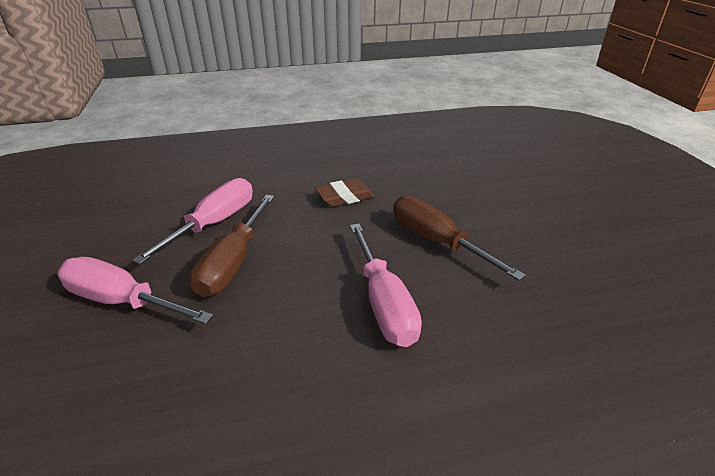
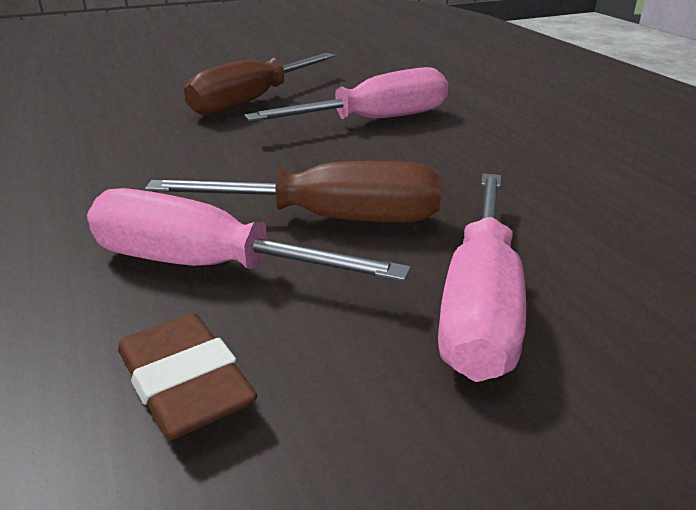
camera: 100 degrees left, 5 degrees down
brown eraser [315,178,375,207] -> brown eraser moved to [118,313,257,440]

